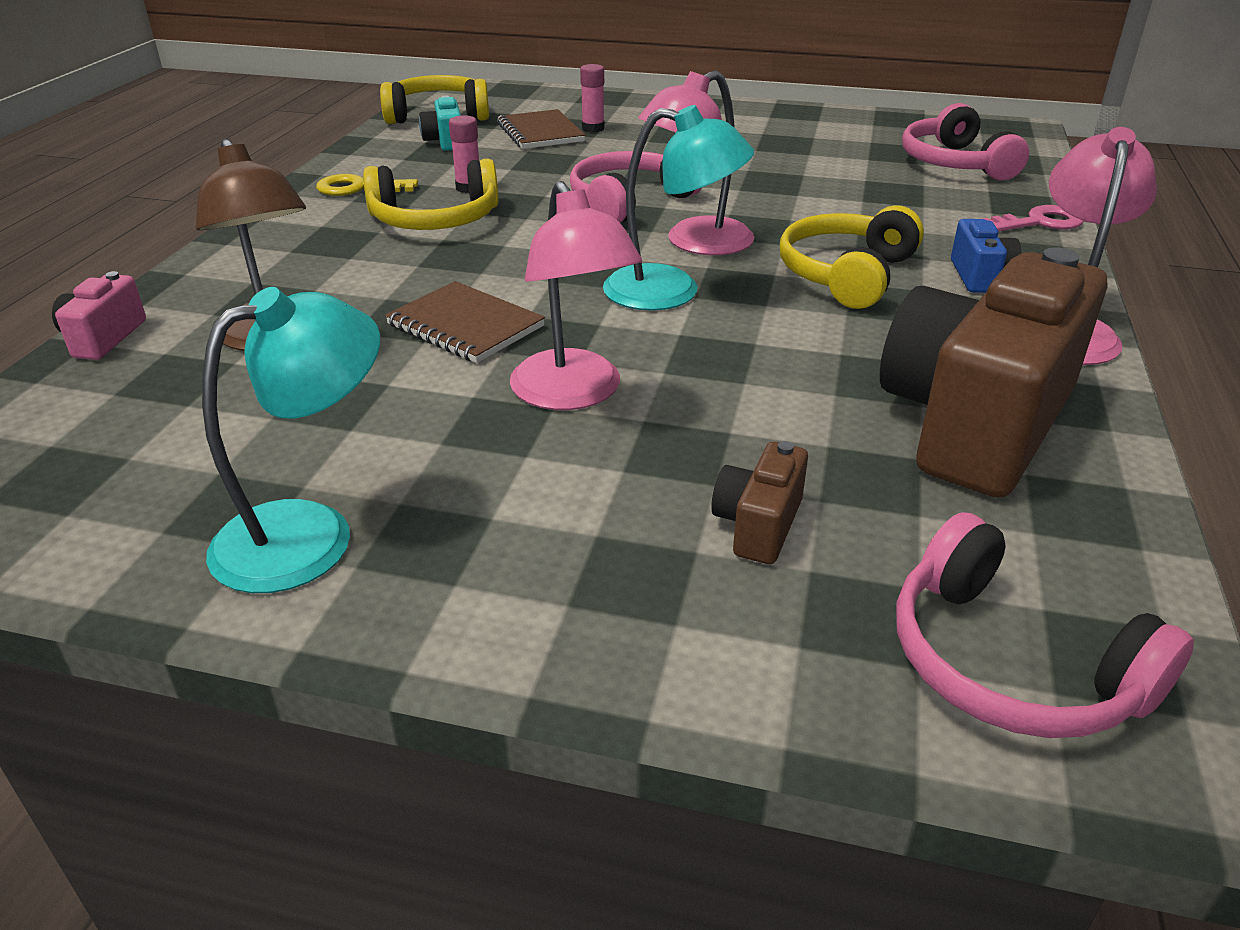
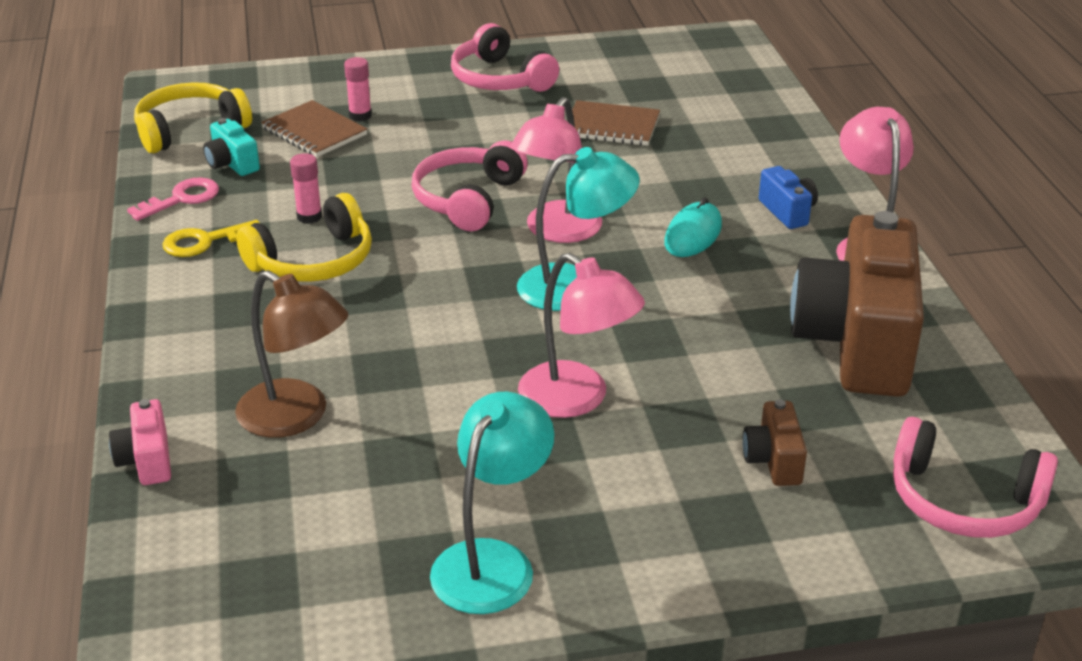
camera: 25 degrees left, 0 degrees up
brown notebook [385,281,545,363] -> brown notebook moved to [572,100,660,146]
yellow headphones [780,205,924,309] -> turquoise mouse [664,197,722,257]
pink headphones [902,103,1029,181] -> pink headphones moved to [451,23,559,92]
pink key [983,205,1084,231] -> pink key moved to [127,178,219,221]

